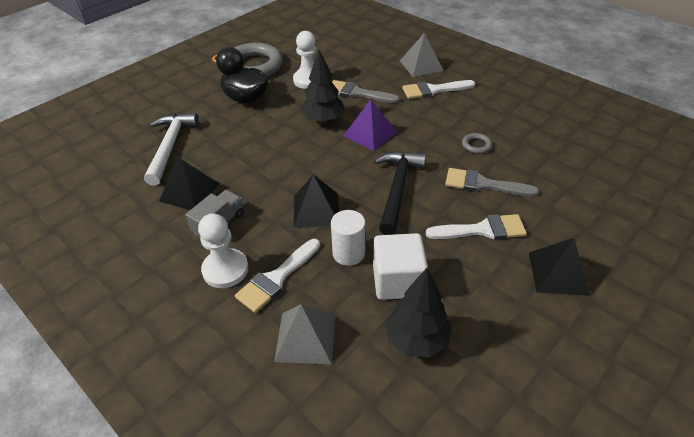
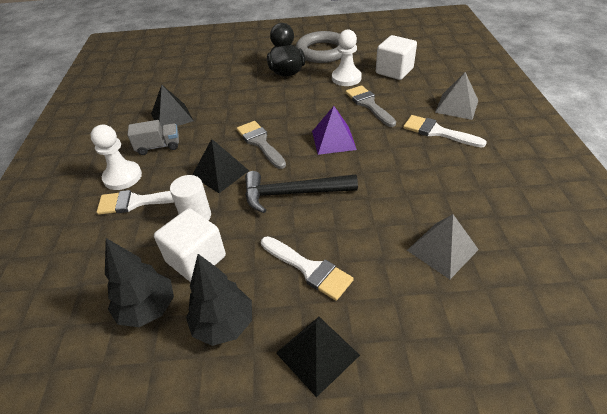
camera: 45 degrees right, 0 degrees up
white hammer [144,113,199,185] -> none
grey pyramid [274,304,336,364] -> grey pyramid moved to [407,214,479,279]
black tree [300,50,345,123] -> black tree moved to [186,254,252,346]
black hammer [374,151,426,235] -> black hammer turned 150 degrees counterclockwise [245,171,358,213]
grey brush [445,168,539,197] -> grey brush moved to [236,121,286,169]
grey ring [462,133,492,154] -> none
none -> white cube [376,35,417,80]

